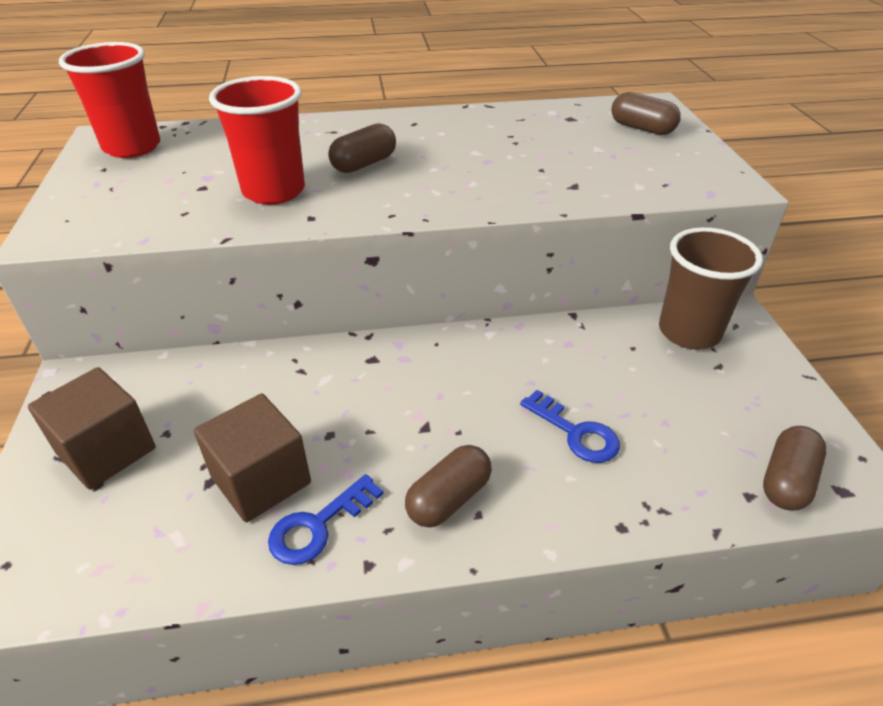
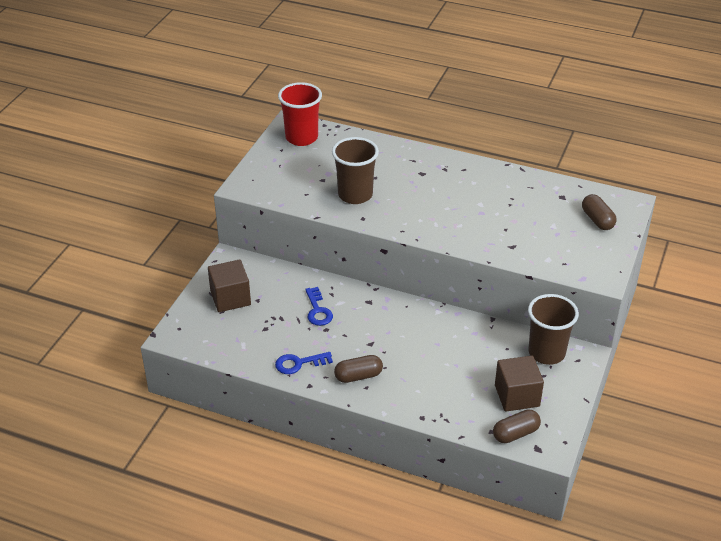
camera: 30 degrees right, 0 degrees up
brown cube [194,394,311,522] -> brown cube moved to [495,355,544,412]
red cup [209,76,305,205] -> brown cup [332,137,379,204]
brown capsule [328,123,396,173] -> none
blue key [520,390,620,463] -> blue key moved to [305,287,333,326]

